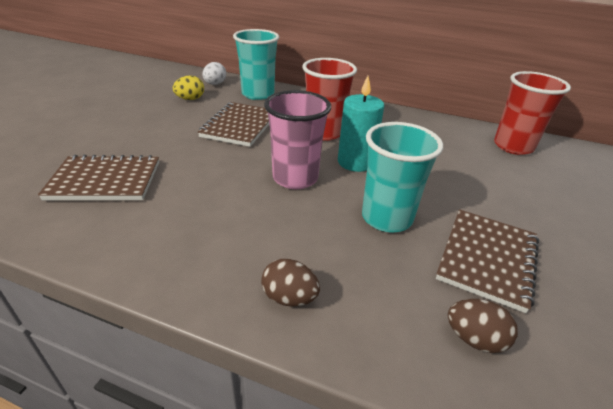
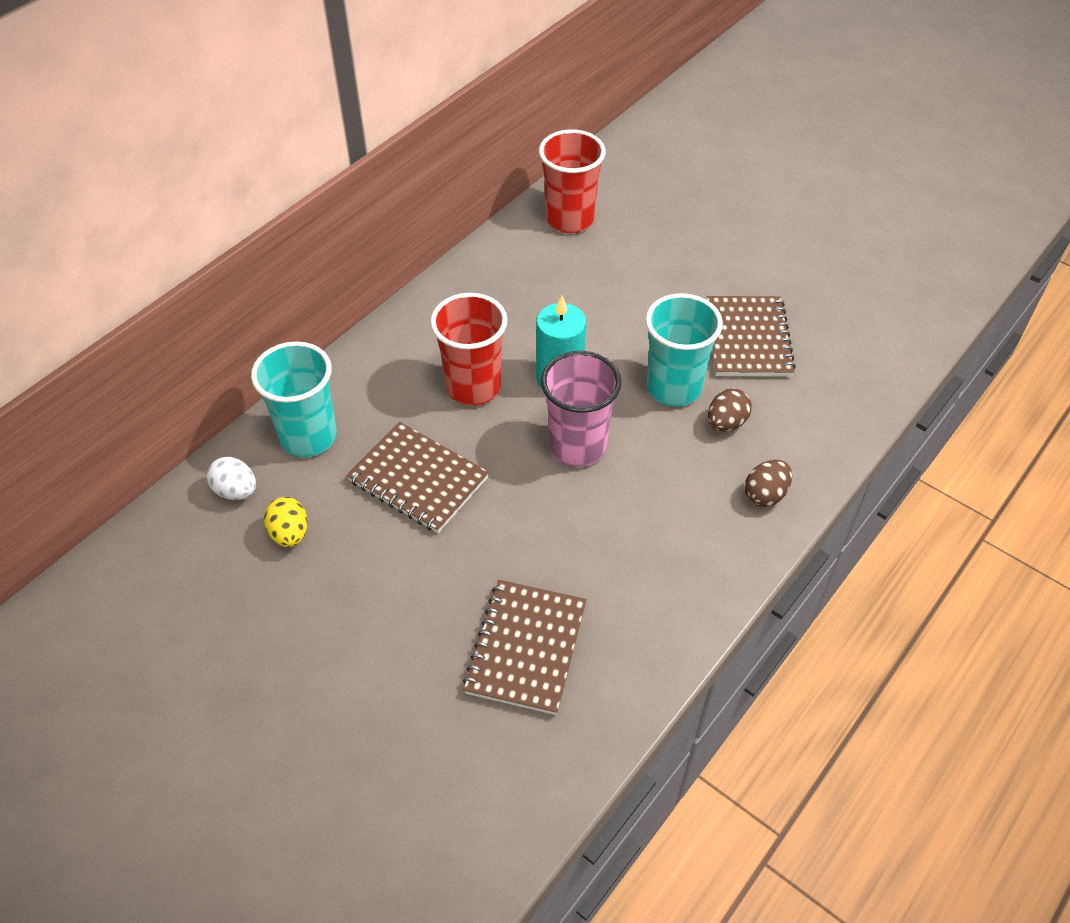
camera: 70 degrees left, 15 degrees up
brown notebook [436,209,539,313] -> brown notebook turned 45 degrees clockwise [707,296,796,377]
brown egg [447,299,518,353] -> brown egg moved to [708,388,752,431]

